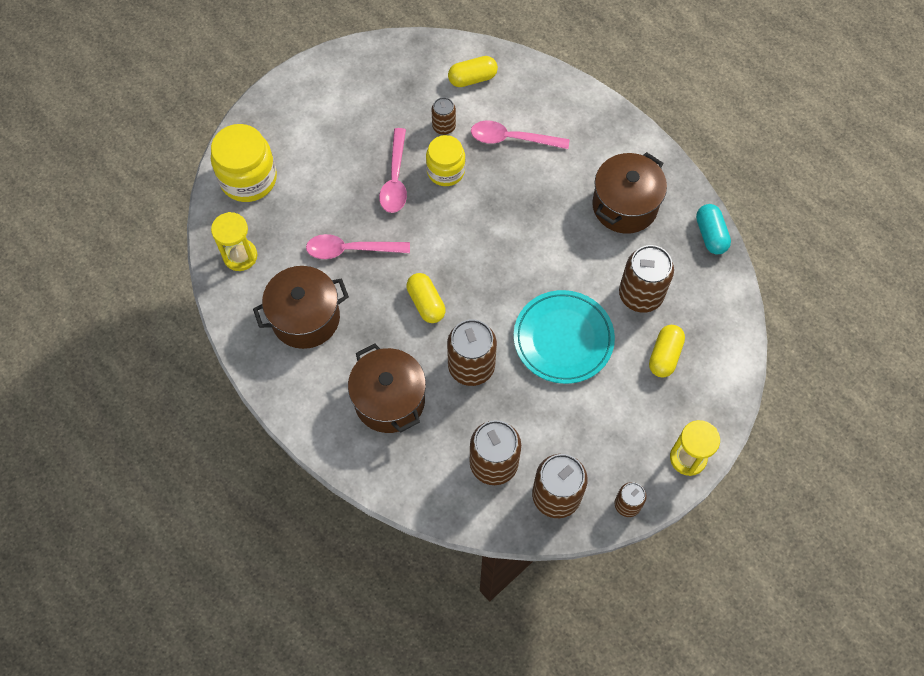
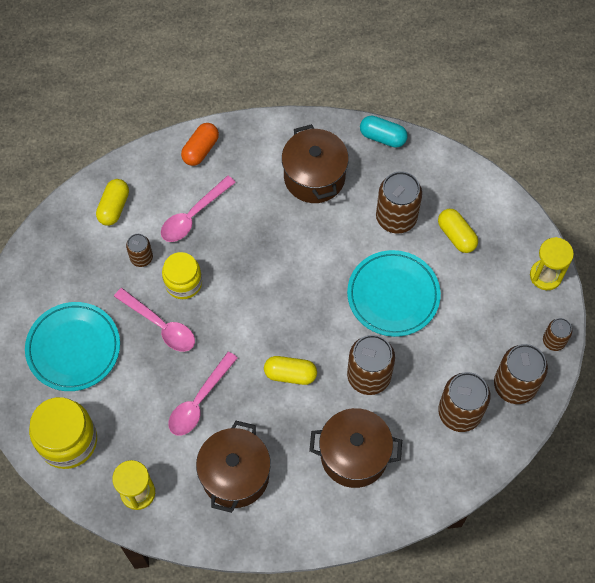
camera: 55 degrees left, 0 degrees up
none -> turquoise plate [25,302,120,391]
none -> orange capsule [181,123,219,166]

